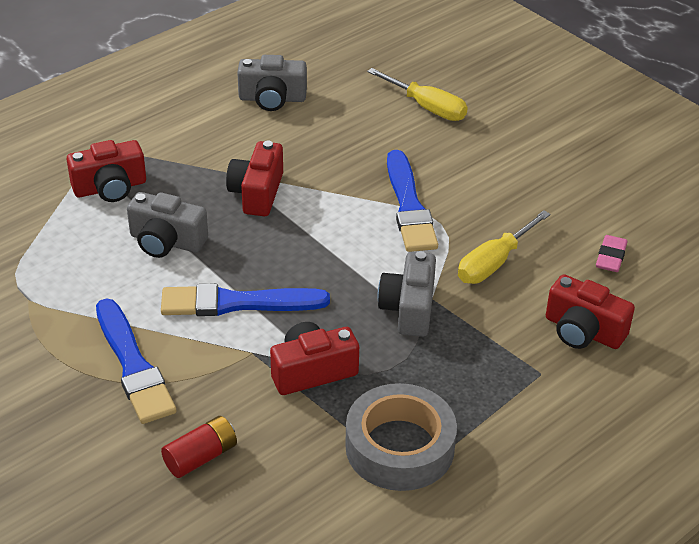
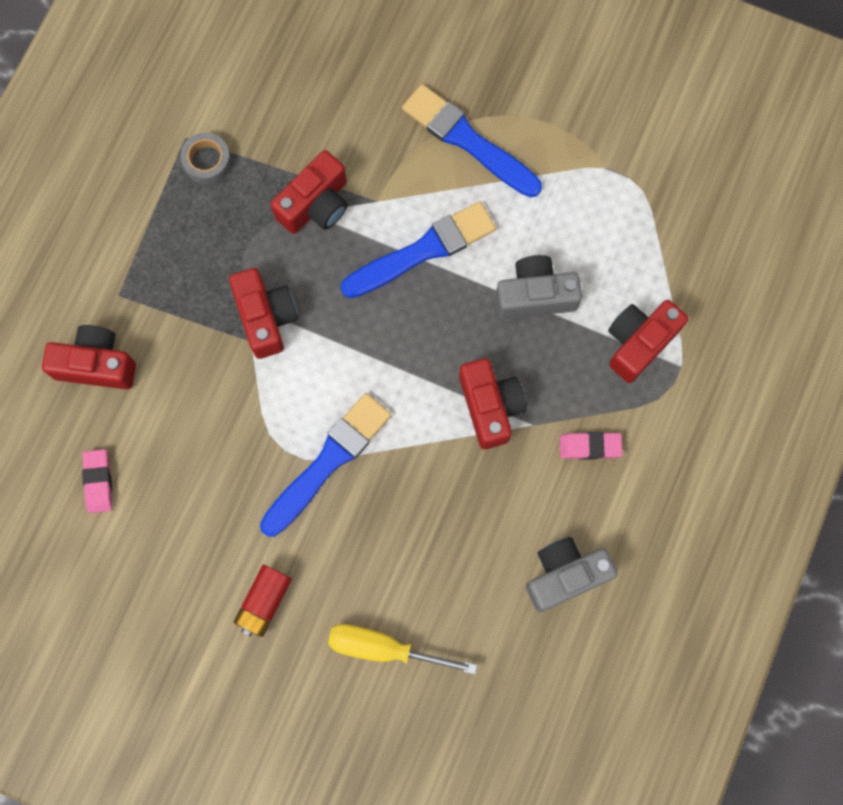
camera: 155 degrees right, 35 degrees up
red battery [161,416,237,478] -> red battery moved to [234,565,292,637]
grey tape [345,383,457,491] -> grey tape [180,133,231,184], size x0.50
grey camera [378,251,436,337] -> red camera [229,268,298,359]
blue brush [387,150,438,252] -> blue brush turned 75 degrees clockwise [260,393,391,537]
yellow screwdriver [458,210,551,284] -> none
none -> pink eraser [560,432,623,460]

